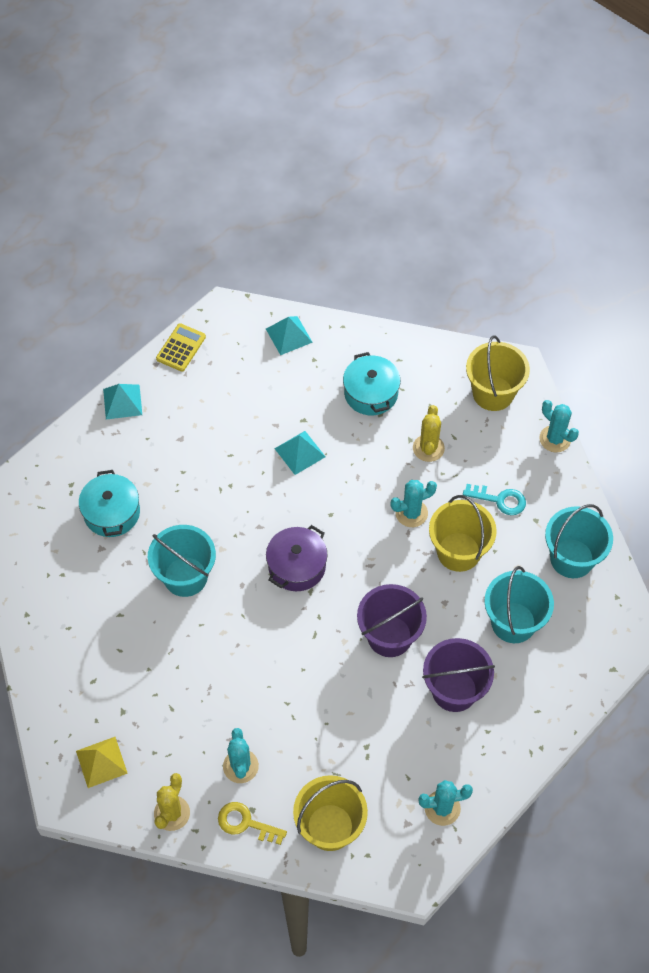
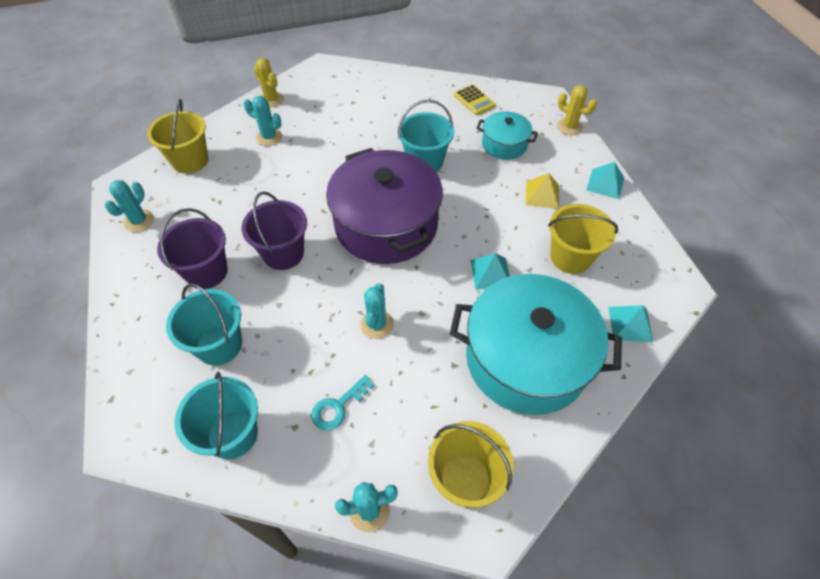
camera: 120 degrees right, 5 degrees down
yellow pyramid [76,737,128,788] -> yellow pyramid moved to [526,173,559,209]
yellow calculator [156,323,206,372] -> yellow calculator moved to [454,85,496,115]
yellow key [218,802,287,845] -> none
purple pot [266,525,328,591] -> purple pot [326,148,443,264], size x2.02
turquoise pot [343,352,401,415] -> turquoise pot [450,274,622,415], size x2.02
yellow cactus [413,405,445,462] -> yellow cactus moved to [557,85,597,135]
yellow bucket [429,495,497,572] -> yellow bucket moved to [548,204,618,274]

